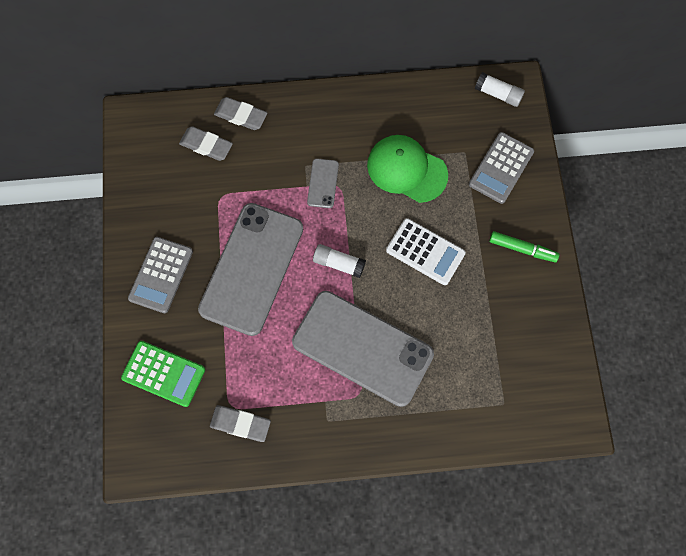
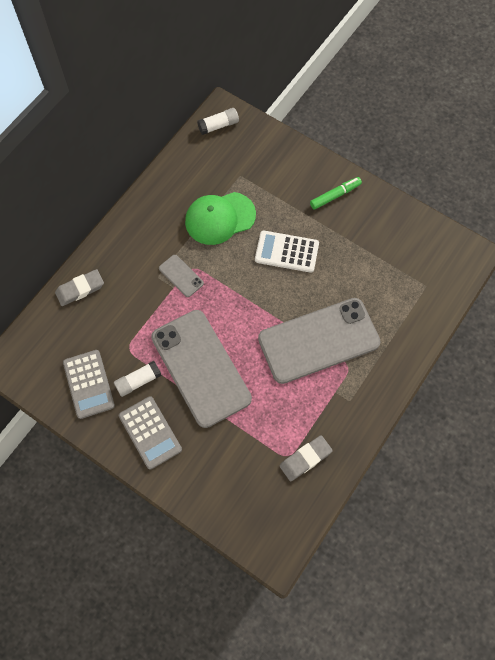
camera: 50 degrees left, 5 degrees down
green calculator [121,341,205,407] -> none
grey eraser [179,126,233,161] -> none
white glue stick [313,244,366,278] -> white glue stick moved to [114,361,162,397]
white calculator [386,218,466,285] -> white calculator turned 150 degrees counterclockwise [255,231,319,273]
grey calculator [469,132,534,204] -> grey calculator moved to [63,350,115,419]

